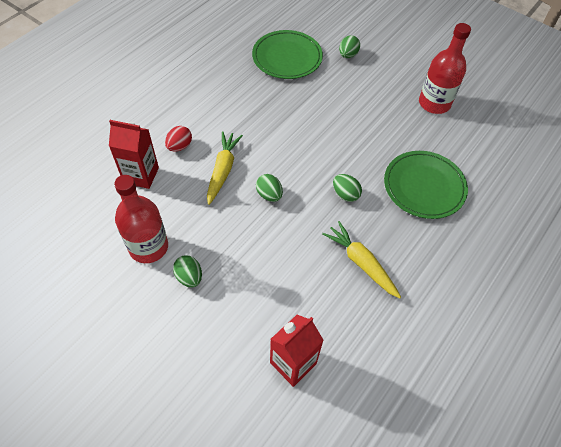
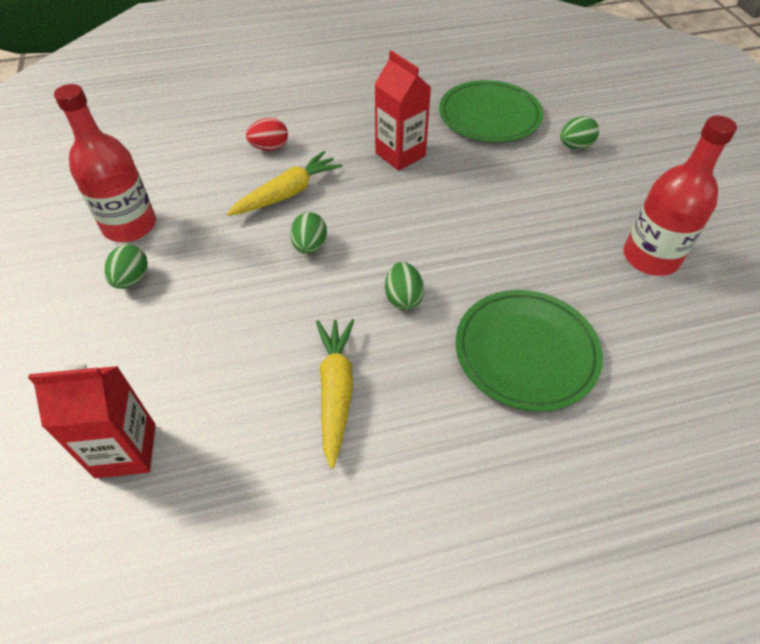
camera: 40 degrees right, 5 degrees down
red carton [109,120,159,189] -> red carton moved to [375,50,431,171]

